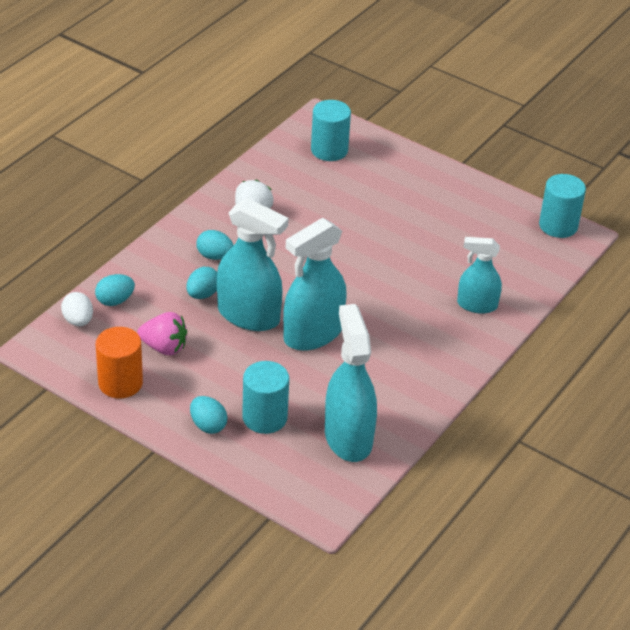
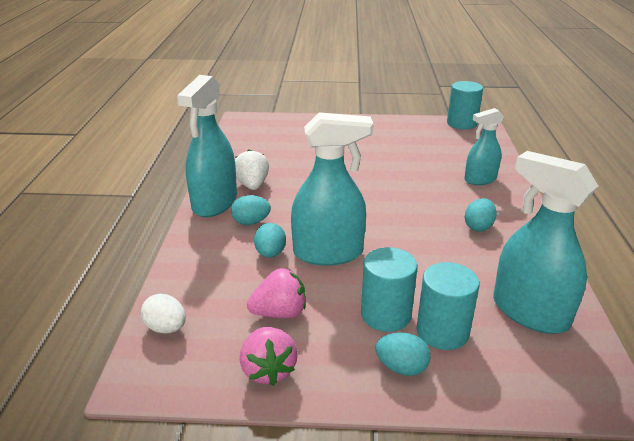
camera: 30 degrees left, 10 degrees down
turquoise egg [95,274,135,306] -> turquoise egg moved to [465,198,497,232]
orange cylinder [96,327,143,398] -> pink strawberry [240,327,298,386]
turquoise spray bottle [283,218,347,351] -> turquoise spray bottle moved to [177,75,237,217]
turquoise cylinder [311,100,351,161] -> turquoise cylinder moved to [361,247,417,332]

